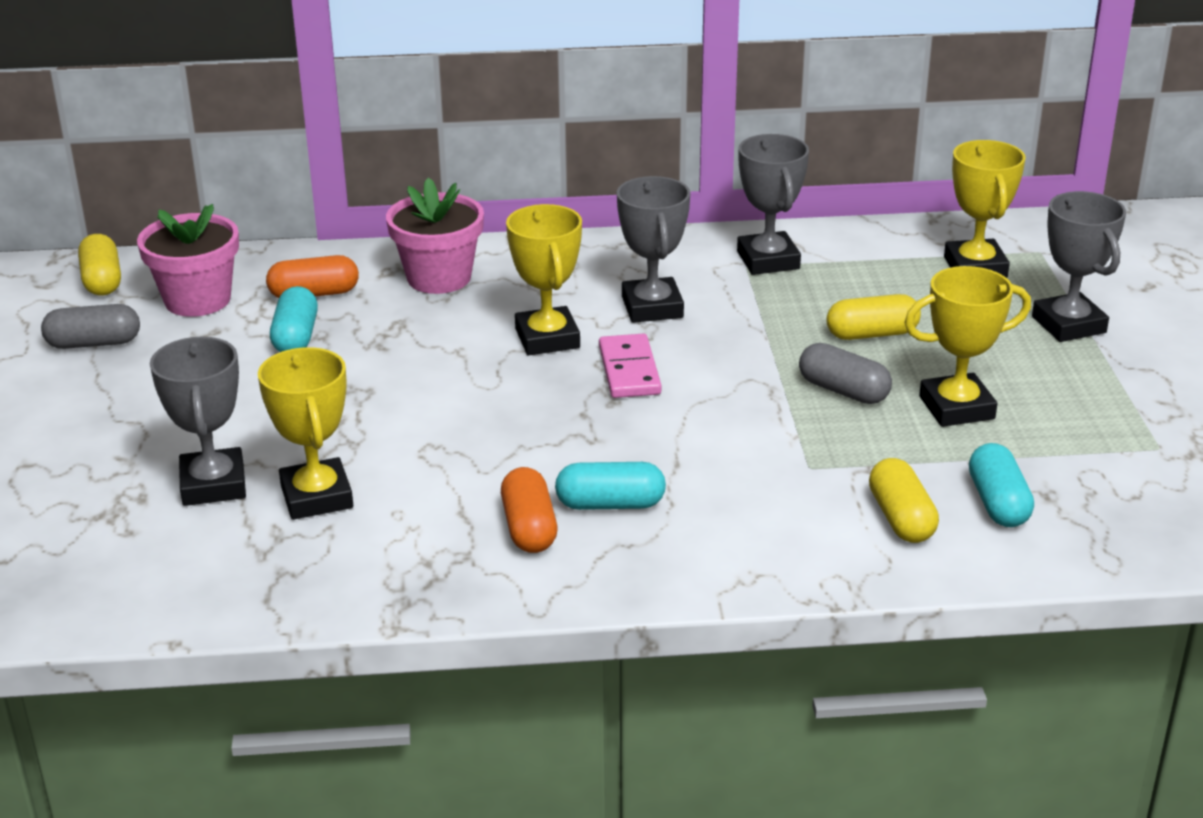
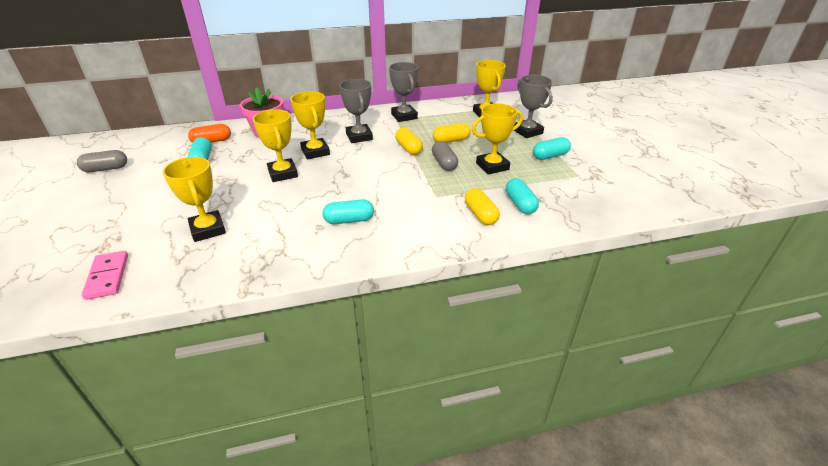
camera: 10 degrees left, 5 degrees up
yellow capsule [78,234,121,296] -> yellow capsule moved to [395,128,423,155]
pink flower pot [137,204,239,317] -> none
grey trophy [150,336,246,506] -> none
orange capsule [501,467,557,553] -> none
pink domino [599,333,662,398] -> pink domino moved to [82,251,128,300]
grey capsule [799,343,892,404] -> grey capsule turned 45 degrees clockwise [432,141,458,171]
none -> yellow trophy [253,109,298,182]
none -> turquoise capsule [533,137,571,160]

